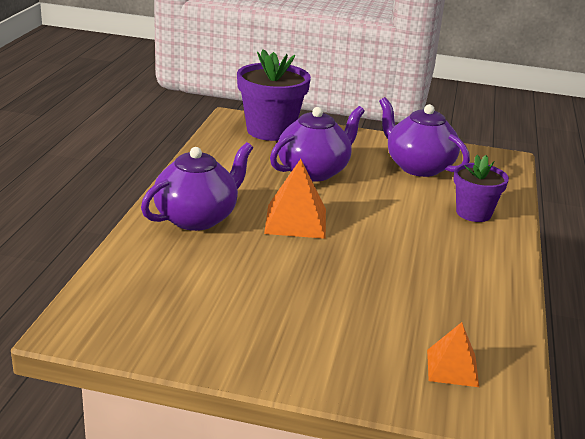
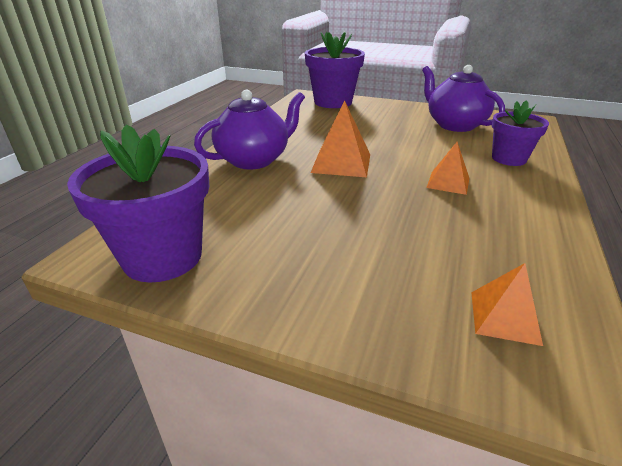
camera: 10 degrees right, 5 degrees up
purple teapot [270,106,365,181] -> none
none -> purple flower pot [67,124,209,282]
none -> orange pyramid [426,142,469,195]

